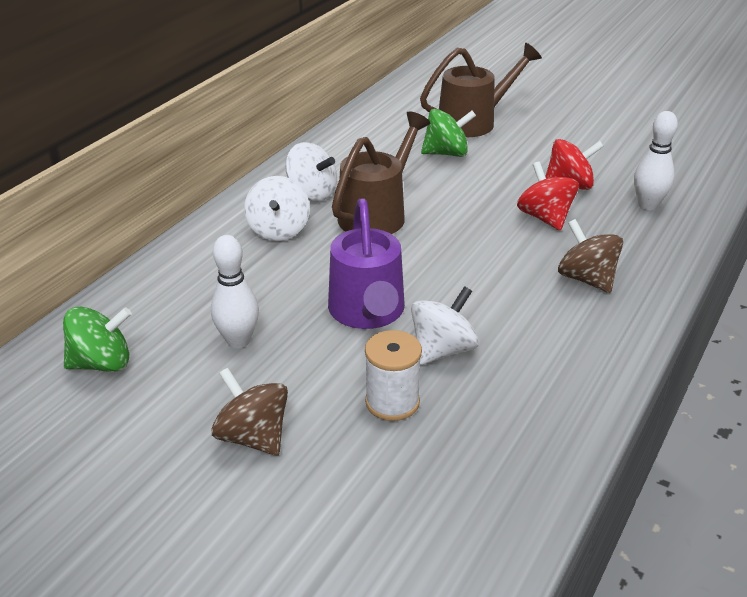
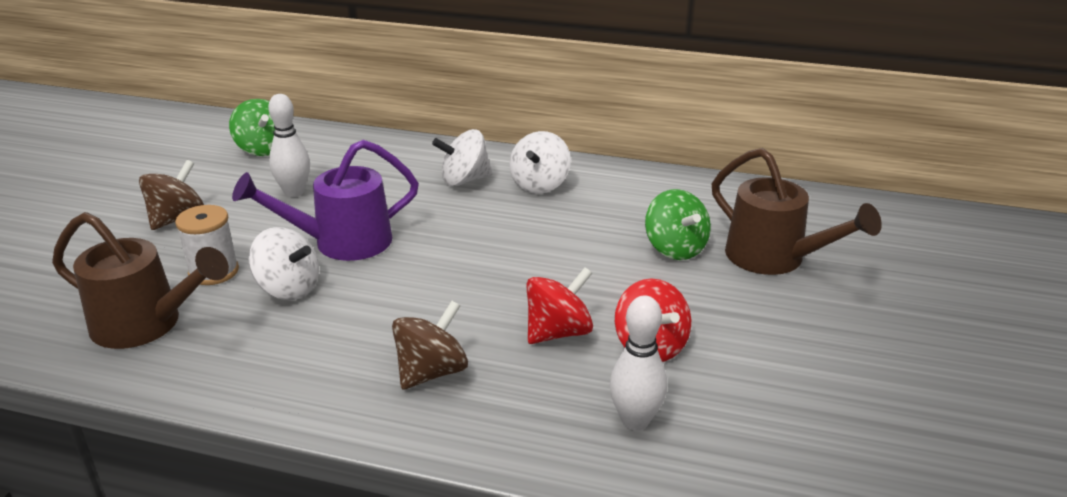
camera: 75 degrees right, 5 degrees down
brown watering can [332,111,430,234] -> brown watering can moved to [52,212,229,349]

